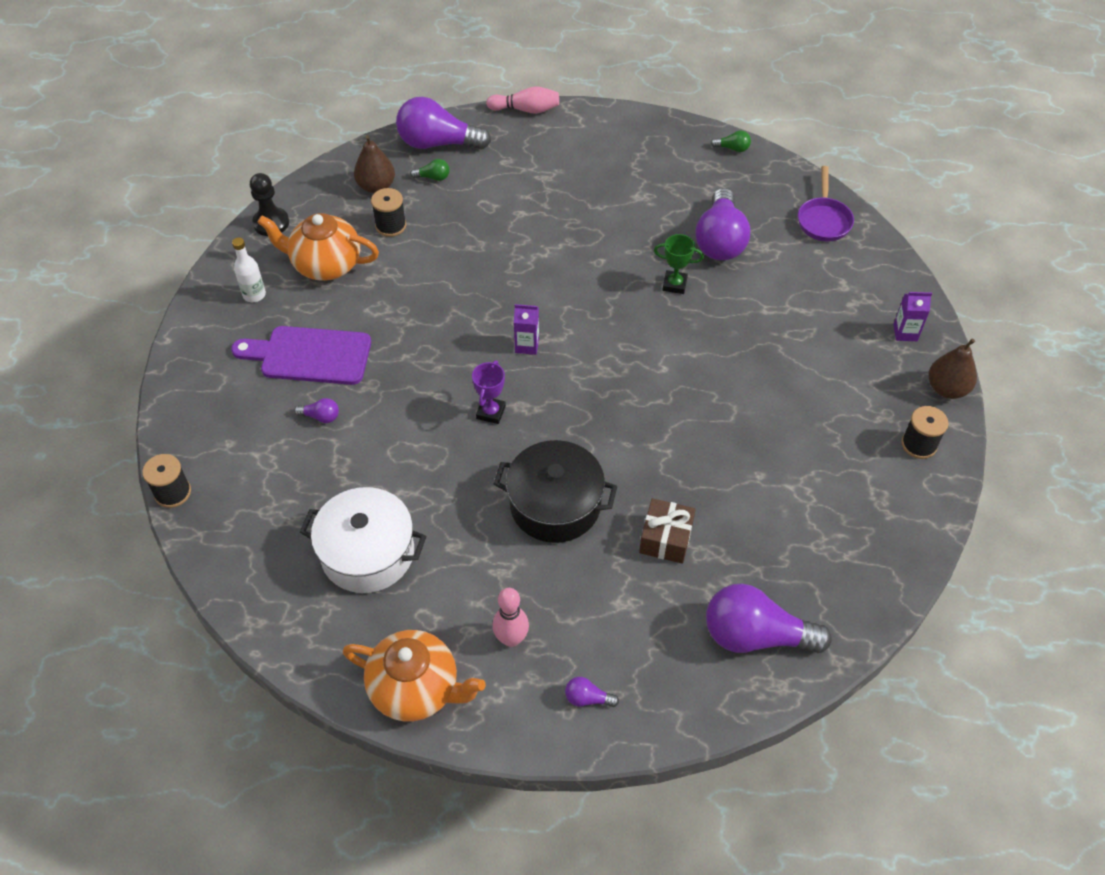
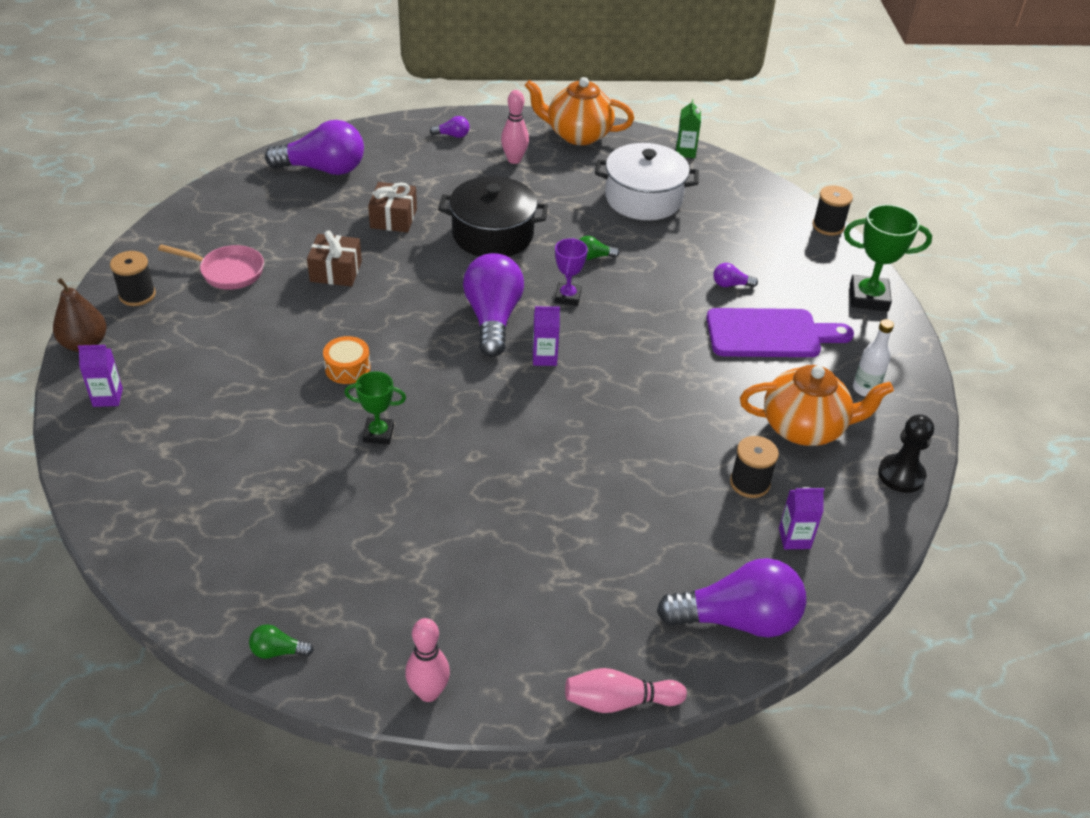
camera: 170 degrees right, 10 degrees down
brown pear [354,135,395,193] -> purple carton [779,487,824,549]
green light bulb [410,159,450,181] -> green light bulb moved to [579,236,620,260]
purple light bulb [696,188,750,260] -> purple light bulb moved to [463,253,524,357]
purple pan [798,166,854,241] -> none
none -> pink pan [158,244,264,290]
none -> brown gift [307,230,362,287]
none -> orange drum [323,336,371,384]
none -> pink bowling pin [405,618,450,702]
none -> green carton [676,99,701,158]
none -> green trophy [844,204,932,311]

